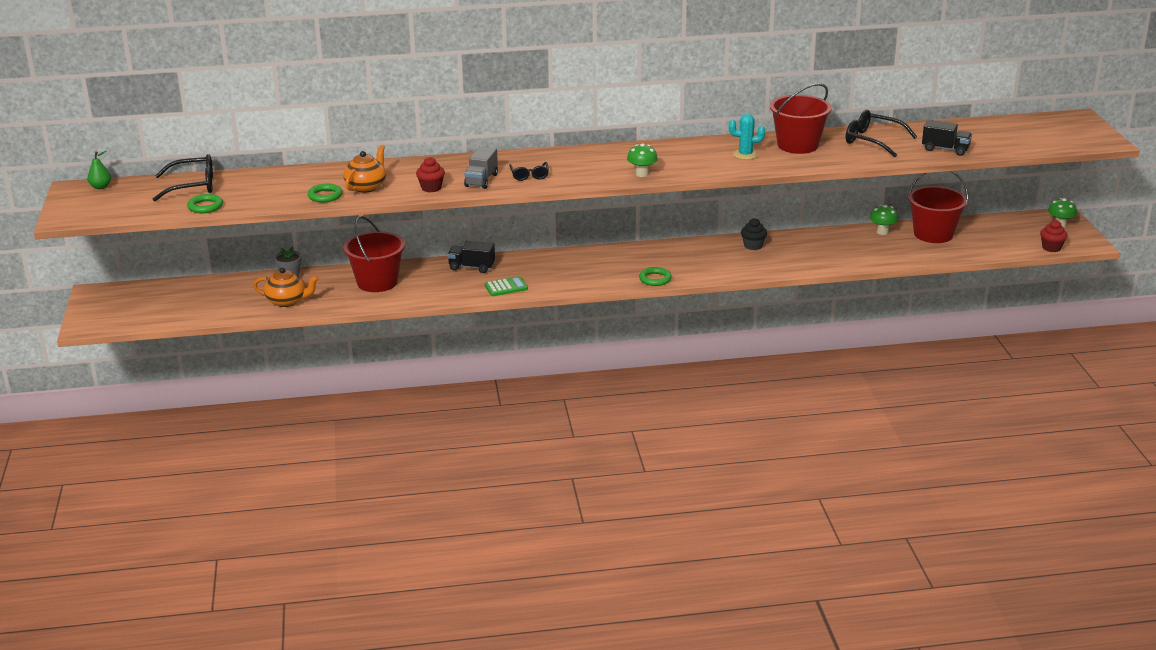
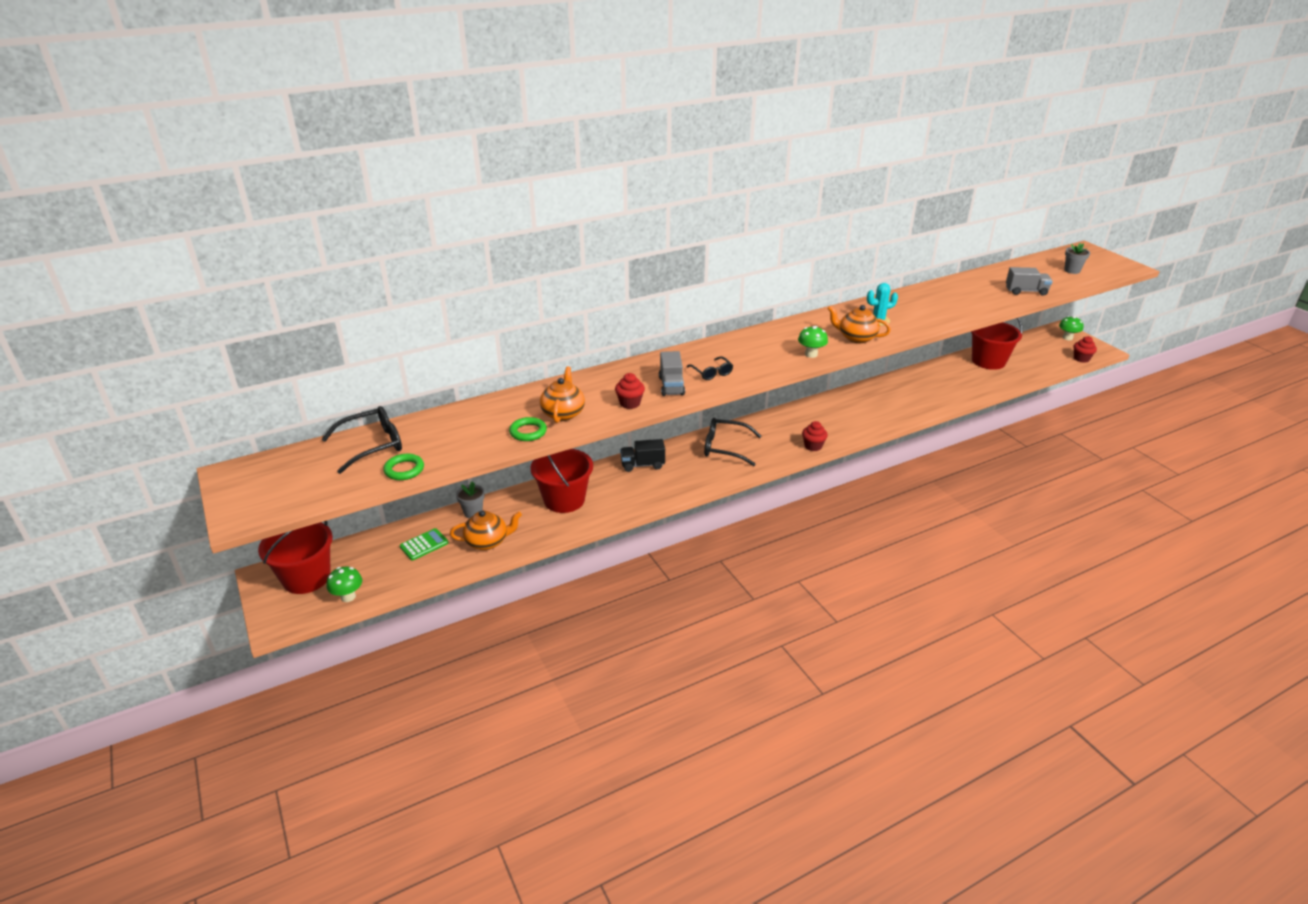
camera: 20 degrees left, 5 degrees up
green pear [87,151,111,189] -> none
green calculator [485,276,528,296] -> green calculator moved to [400,528,448,561]
green ring [639,267,672,286] -> red cupcake [802,421,828,451]
black cupcake [741,218,767,250] -> none
red bucket [770,83,832,154] -> red bucket moved to [258,521,333,594]
black glasses [846,110,917,157] -> black glasses moved to [704,418,761,466]
green mushroom [870,205,898,235] -> green mushroom moved to [327,567,362,602]
black truck [922,120,972,156] -> grey truck [1006,267,1053,296]
none -> orange teapot [827,305,891,343]
none -> grey flower pot [1064,243,1090,274]

